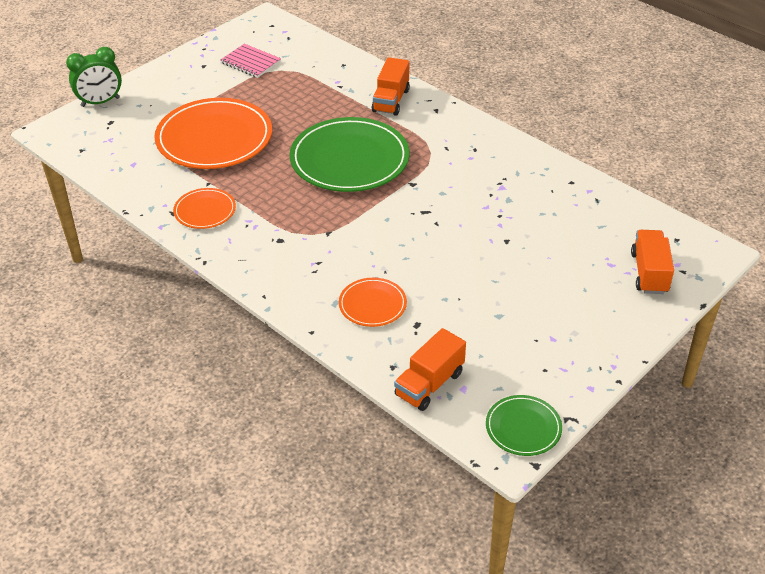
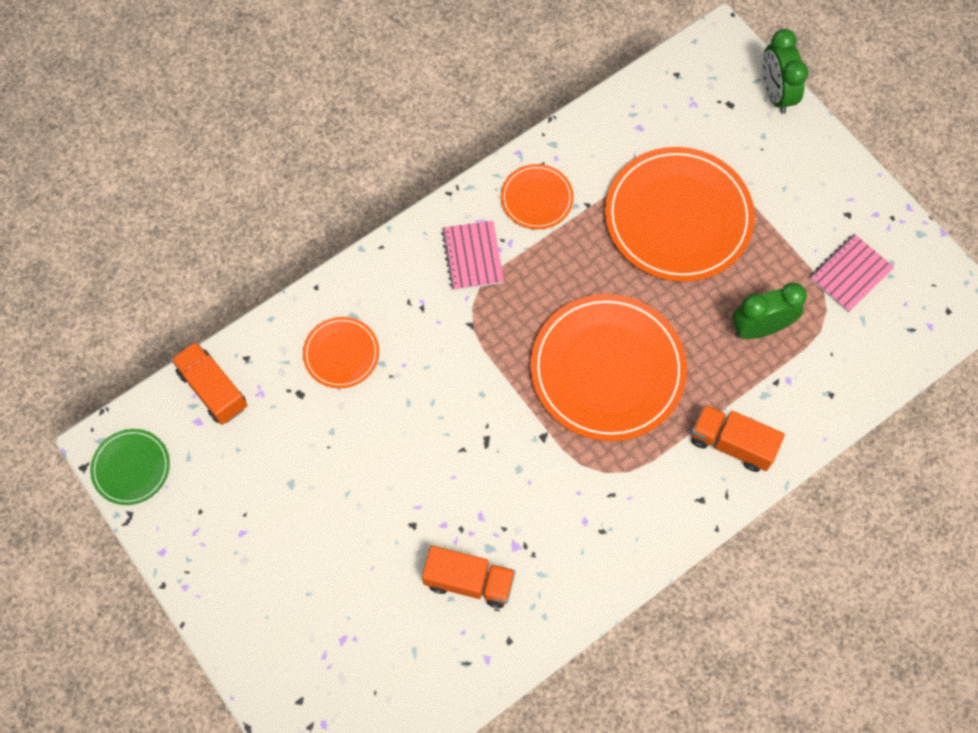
camera: 100 degrees right, 25 degrees up
green plate [289,117,410,192] -> orange plate [530,294,687,441]
orange truck [631,230,674,294] -> orange truck moved to [422,546,515,608]
none -> pink notebook [441,220,504,290]
none -> green clock [732,282,807,339]

